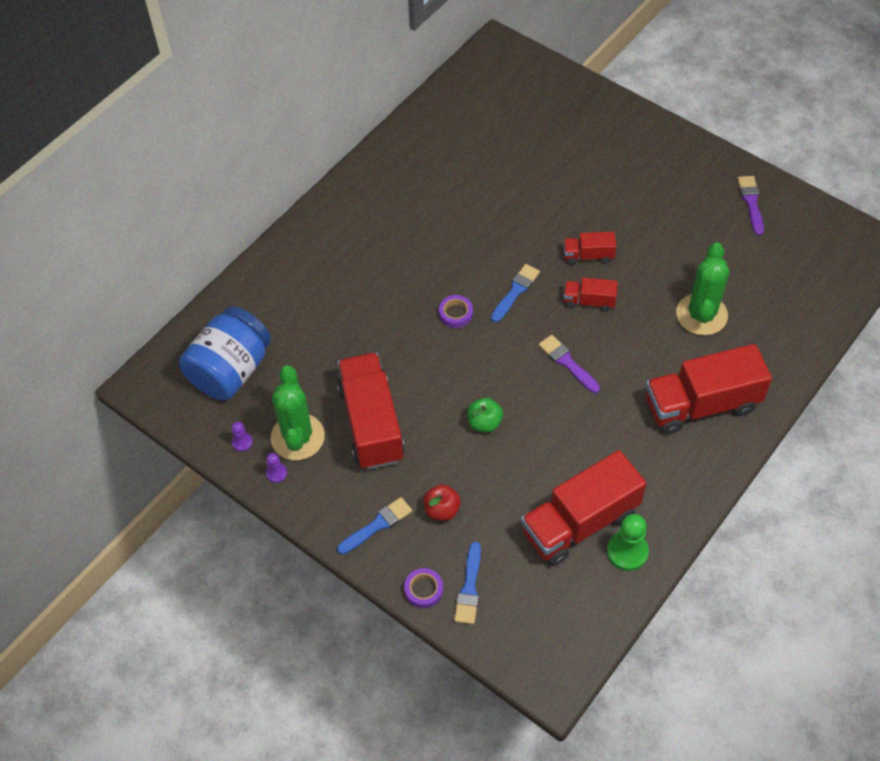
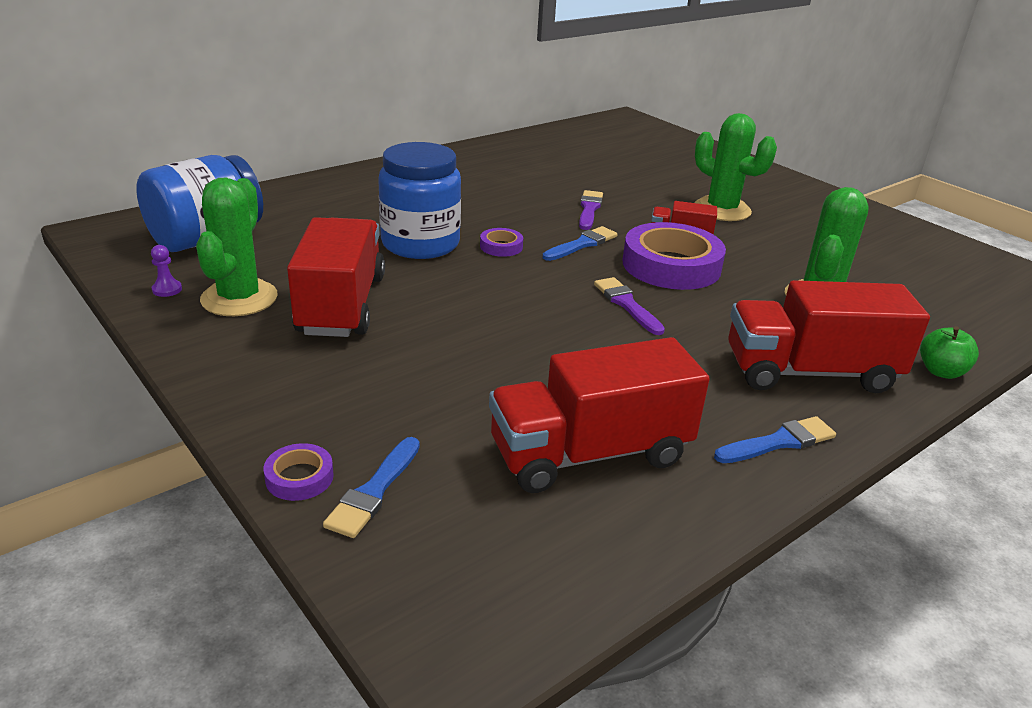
camera: 10 degrees right, 25 degrees down
purple pawn [266,453,287,483] -> none
blue brush [337,497,412,555] -> blue brush moved to [714,416,836,463]
red apple [423,484,461,521] -> none
green apple [467,398,503,432] -> green apple moved to [920,326,979,379]
red truck [564,277,618,312] -> purple tape [623,222,726,290]
green pawn [607,514,649,571] -> none
purple brush [738,176,764,235] -> purple brush moved to [579,190,603,230]
none -> blue jar [378,142,461,259]
none -> green cactus [695,113,777,221]

